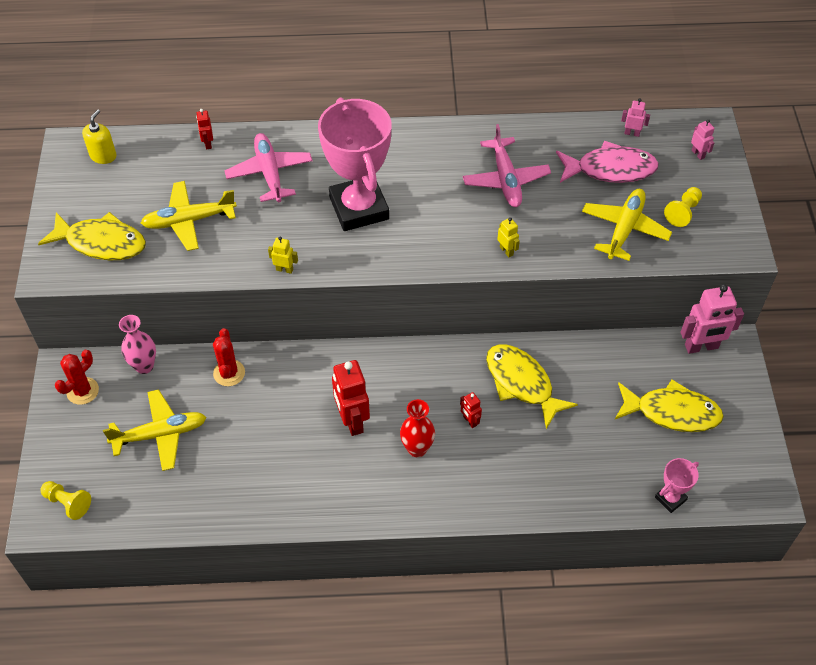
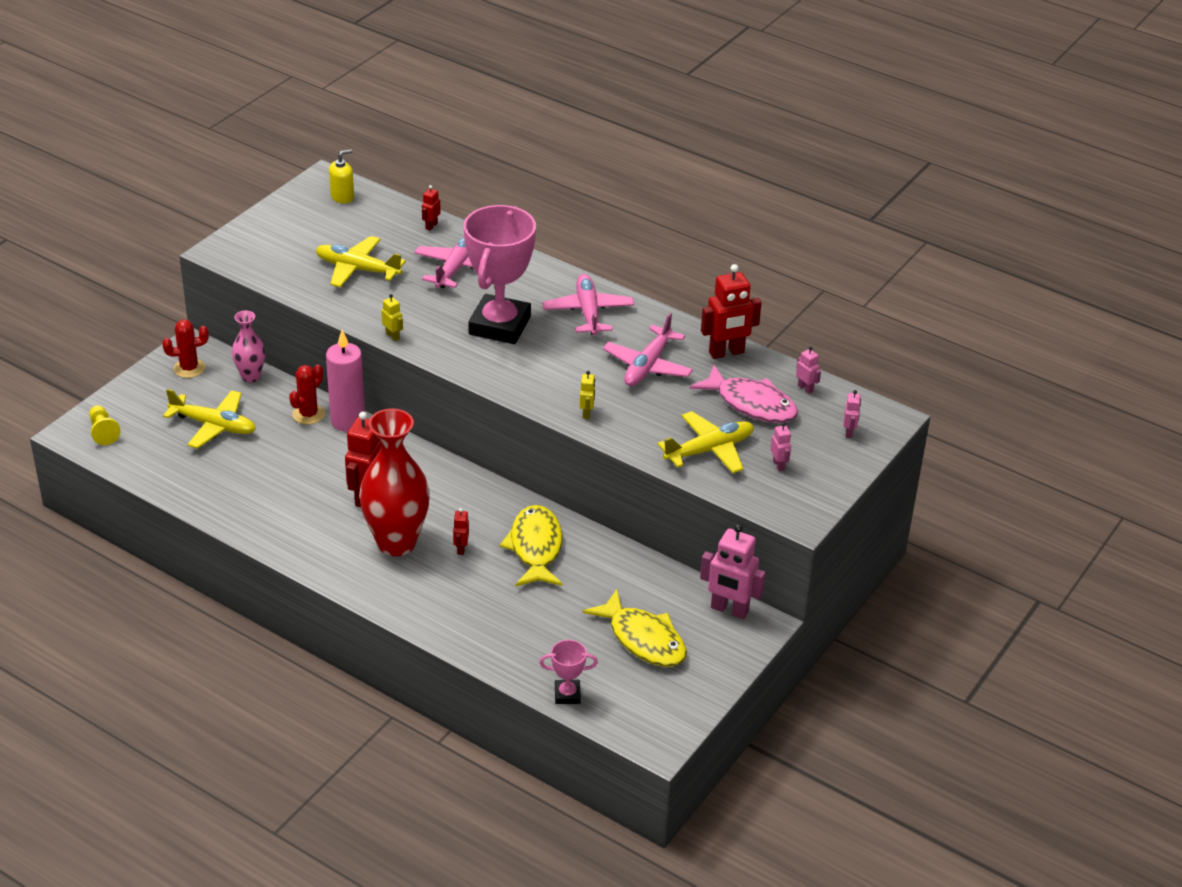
camera: 35 degrees right, 15 degrees down
yellow fish [38,212,146,260] -> none
red vase [400,399,435,457] -> red vase [359,408,430,556], size x1.92
yellow pawn [664,187,702,227] -> pink robot [771,422,791,471]
none -> pink candle [326,330,365,432]
none -> pink plane [543,274,634,336]
none -> red robot [701,264,761,359]

